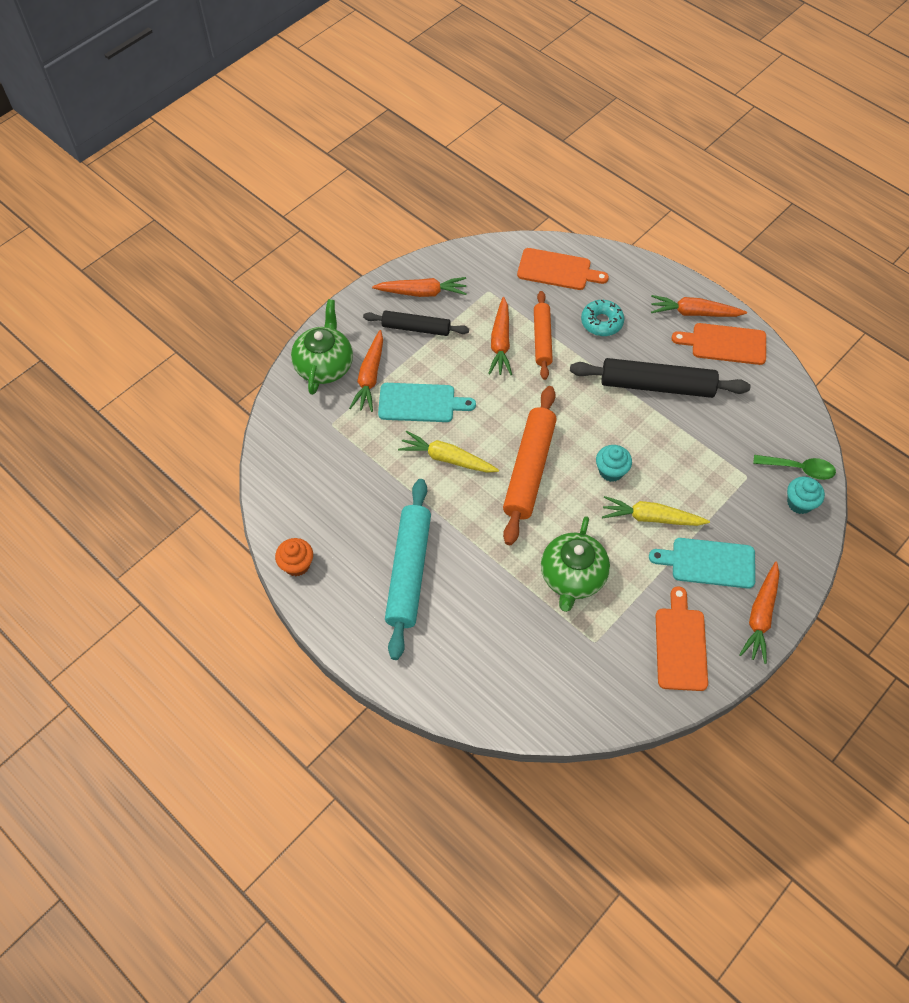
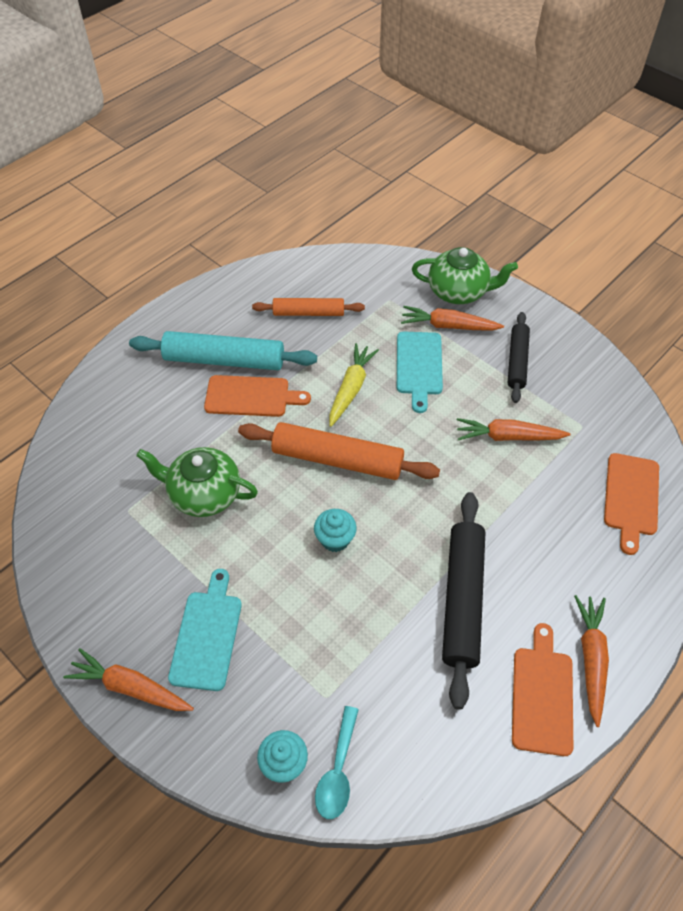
camera: 90 degrees right, 5 degrees down
orange cupcake [275,538,313,577] -> none
orange carrot [372,277,467,297] -> none
orange rolling pin [534,291,553,380] -> orange rolling pin moved to [252,298,365,316]
turquoise donut [581,300,624,336] -> none
yellow carrot [602,496,710,526] -> none
orange cutting board [656,586,708,691] -> orange cutting board moved to [204,375,311,417]
green spoon [753,455,836,480] -> turquoise spoon [315,706,359,819]

